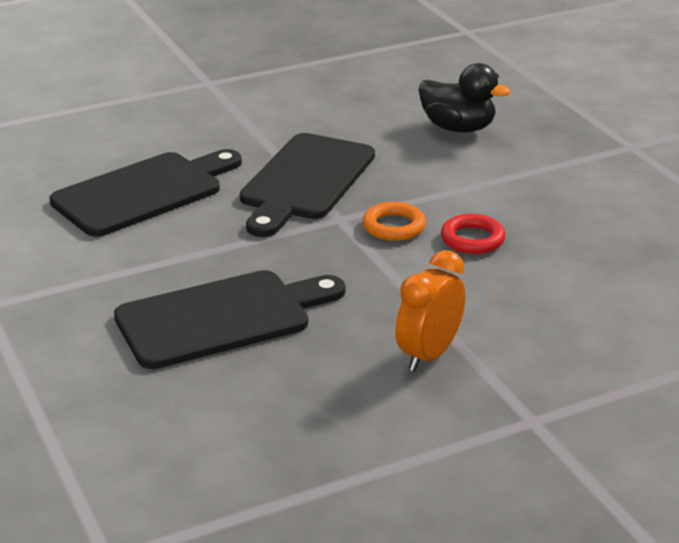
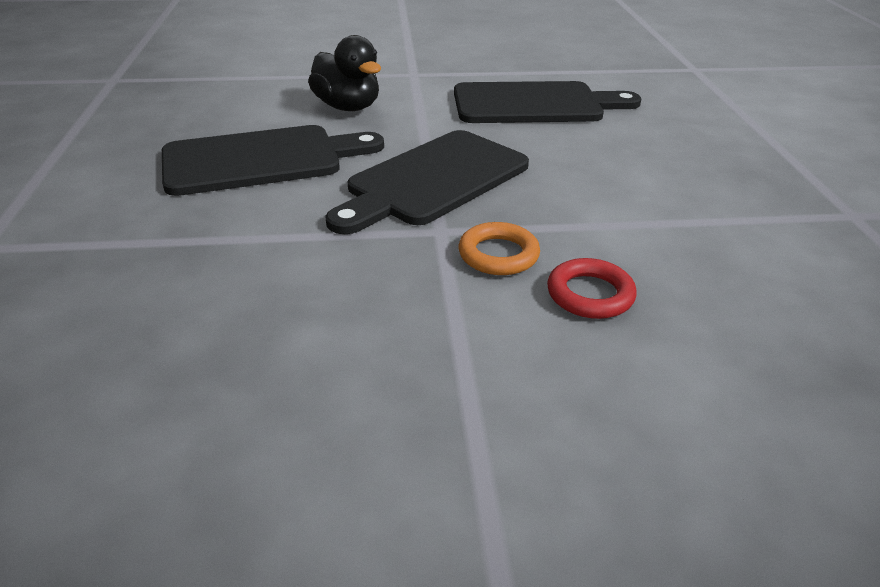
camera: 20 degrees right, 5 degrees up
black cutting board [114,270,346,369] -> black cutting board moved to [454,81,641,123]
orange clock [395,250,466,371] -> none
black duck [418,63,510,133] -> black duck moved to [308,35,381,111]

